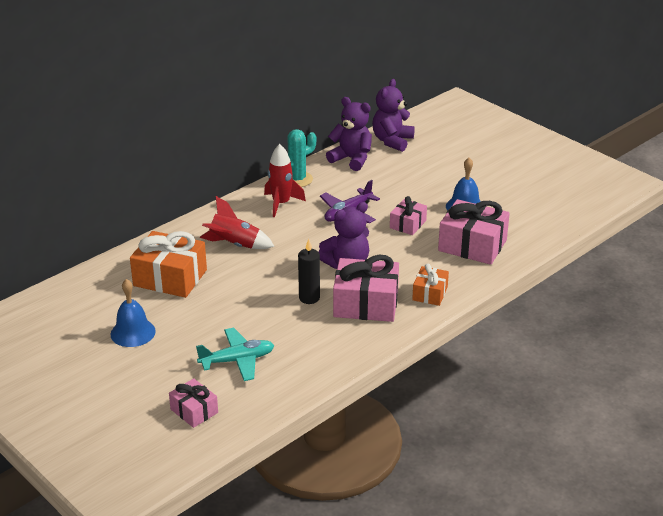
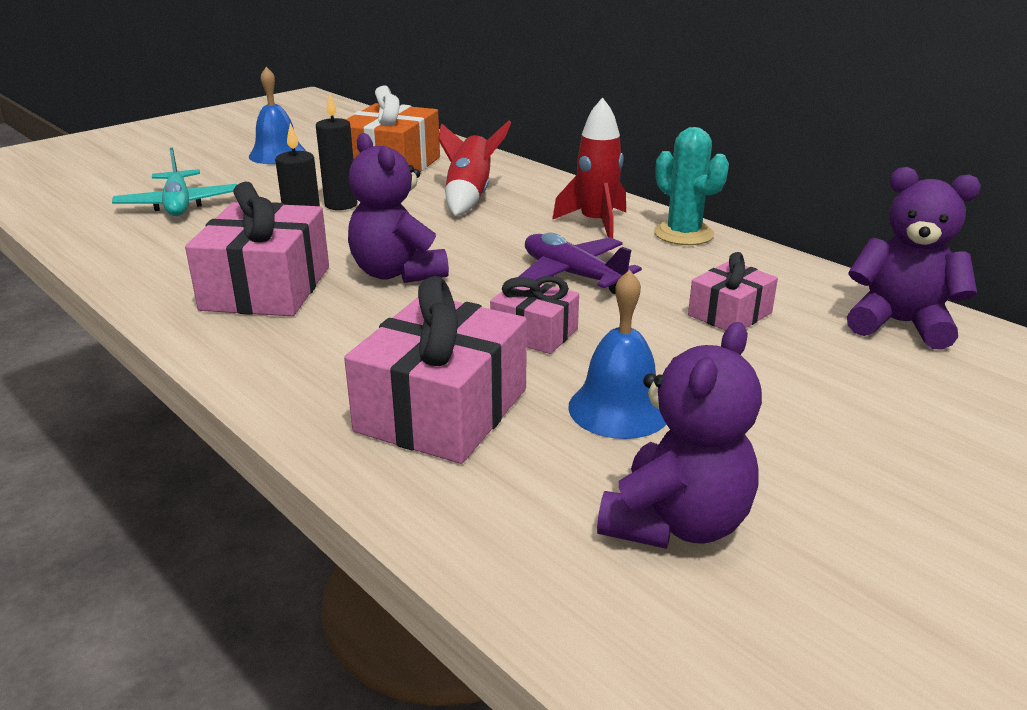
camera: 90 degrees right, 5 degrees down
pink gift [169,378,218,428] -> pink gift moved to [688,252,778,331]
purple teddy bear [326,97,372,171] -> purple teddy bear moved to [597,322,762,549]
orange gift [412,264,449,306] -> none
none -> black candle [316,92,358,210]

